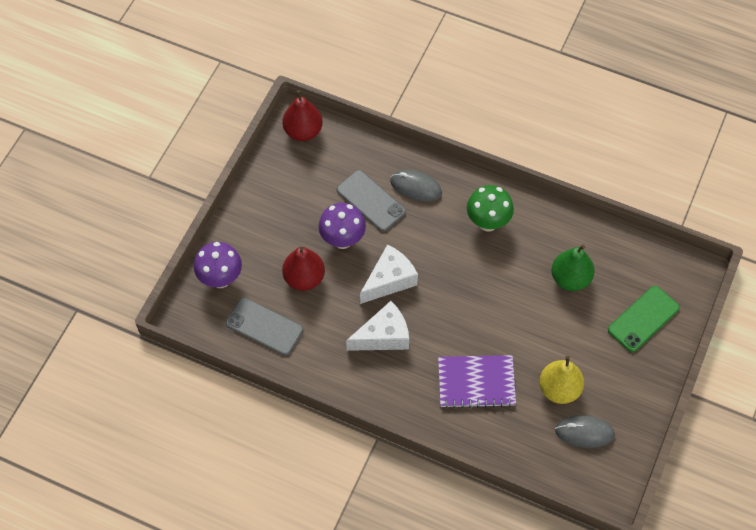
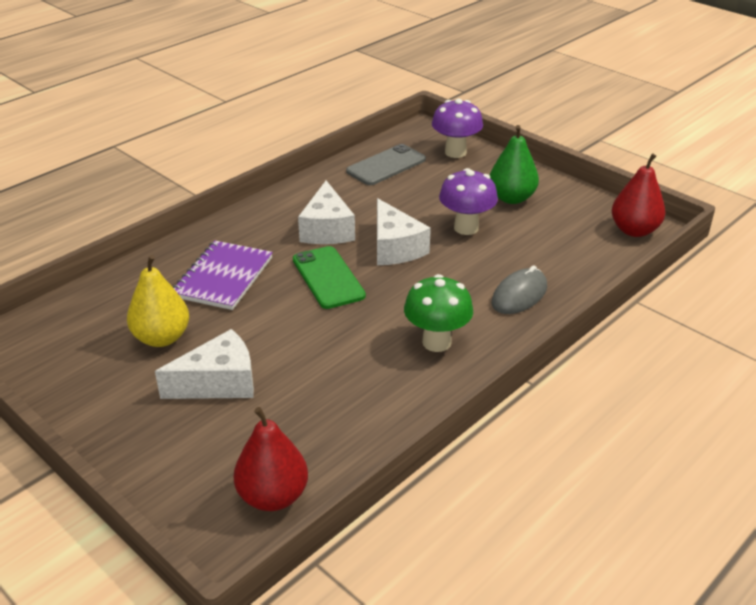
camera: 110 degrees right, 25 degrees down
red pear [282,247,325,291] -> red pear moved to [233,407,308,511]
grey phone [337,170,406,232] -> none
green pear [551,245,595,291] -> green pear moved to [490,125,539,204]
grey mouse [555,415,615,448] -> none
green phone [608,286,680,352] -> green phone moved to [293,246,366,309]
none -> white cheese [155,329,254,399]

